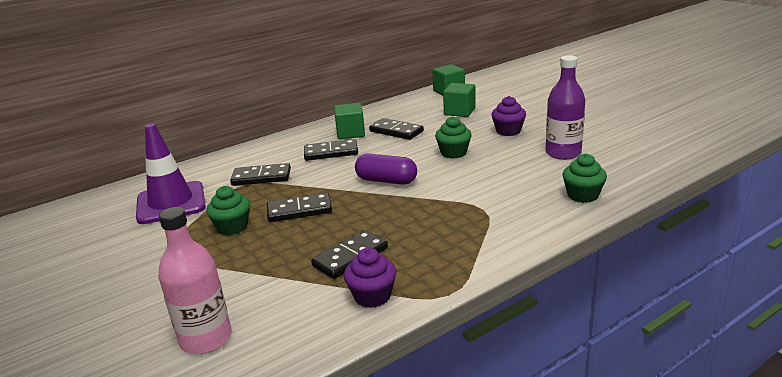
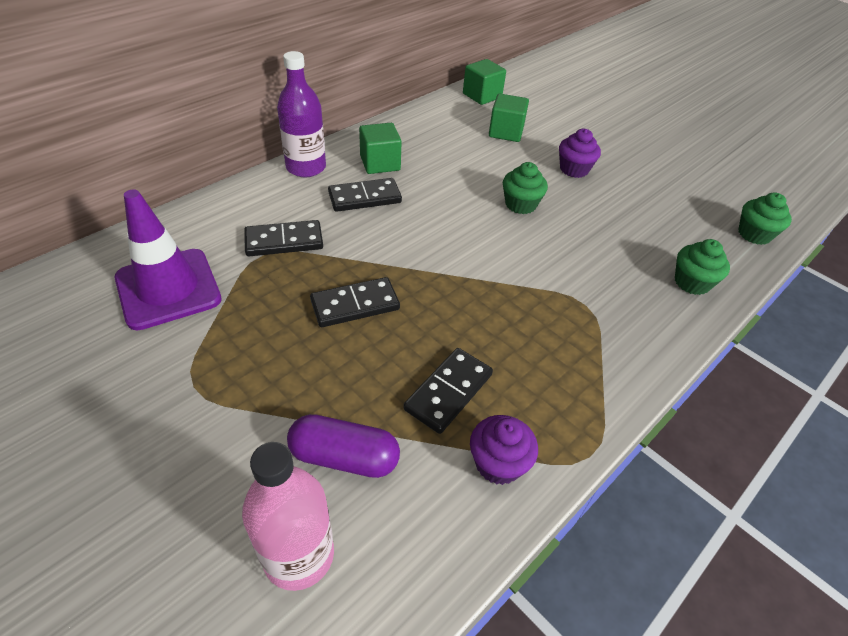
camera: 15 degrees left, 20 degrees up
green cupcake [206,186,250,235] -> green cupcake moved to [738,192,792,245]
purple capsule [355,153,417,185] -> purple capsule moved to [287,414,400,478]
black domino [369,118,424,140] -> none
purple bottle [546,55,585,160] -> purple bottle moved to [277,51,326,177]

